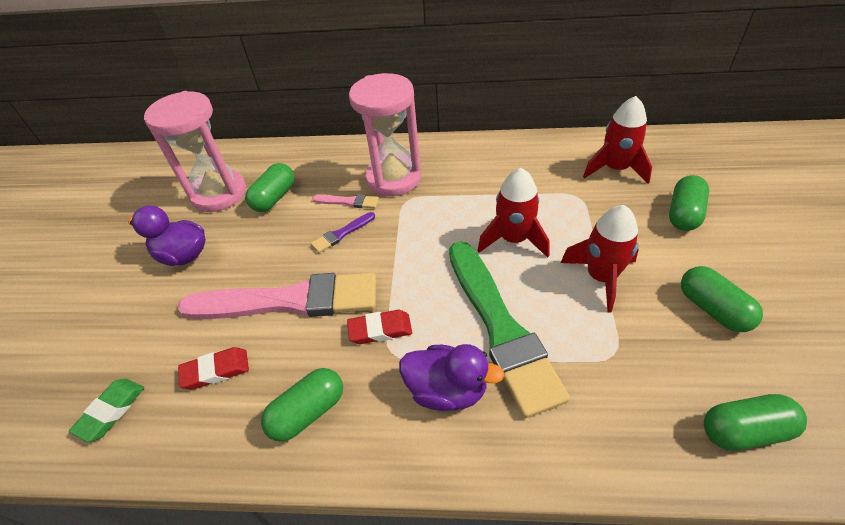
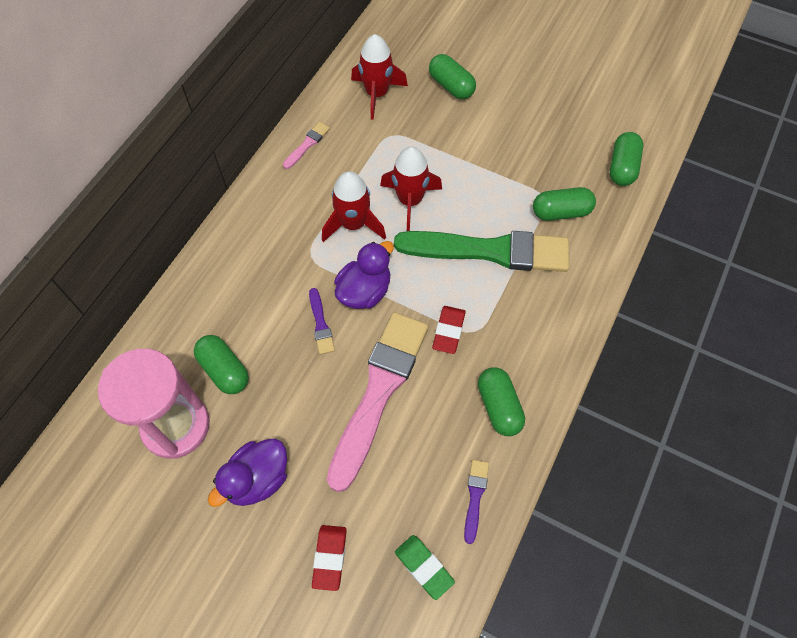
camera: 70 degrees left, 15 degrees up
red eraser [178,347,249,390] -> red eraser moved to [312,525,347,591]
pink brush [312,194,379,208] -> pink brush moved to [283,122,330,169]
pink hourglass [349,73,422,196] -> none
purple duck [399,344,505,411] -> purple duck moved to [334,241,394,309]
red rocket [561,205,639,312] -> red rocket moved to [322,171,386,242]
green capsule [681,266,763,332] -> green capsule moved to [533,187,596,221]
none -> purple brush [464,460,489,544]

